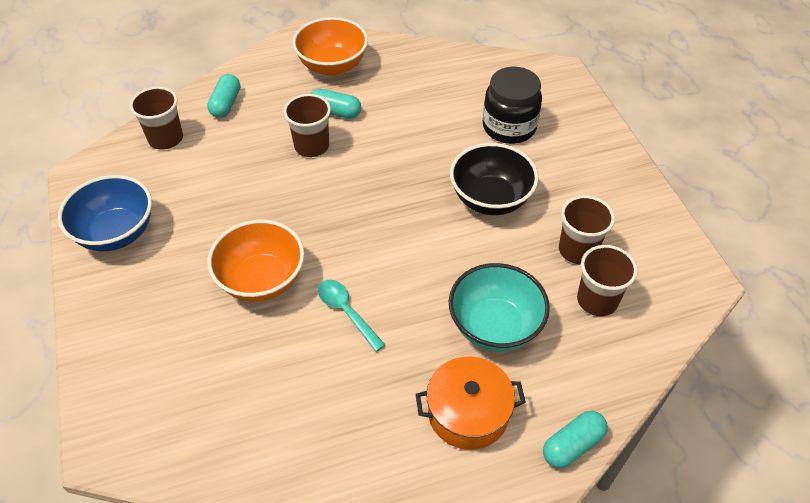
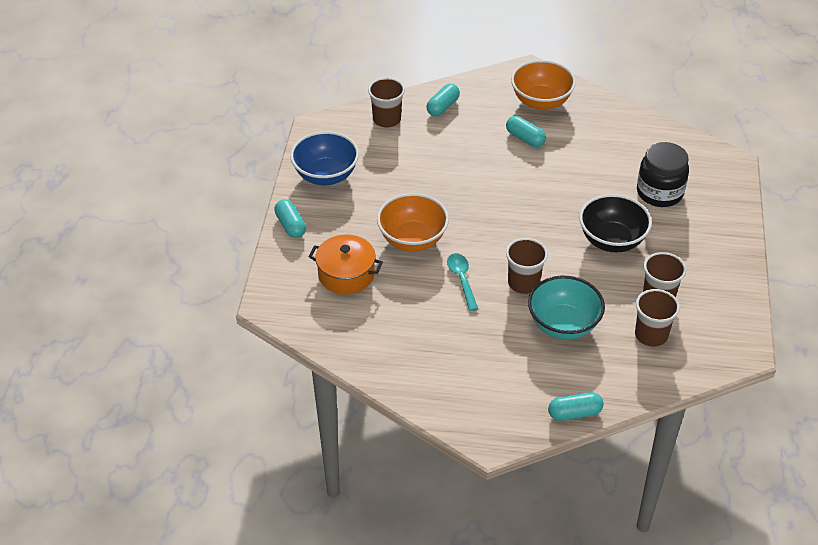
camera: 25 degrees right, 5 degrees down
brown cup [283,94,331,157] -> brown cup moved to [506,238,548,294]
orange pot [415,357,526,450] -> orange pot moved to [309,235,383,295]
none -> turquoise capsule [274,199,306,238]

